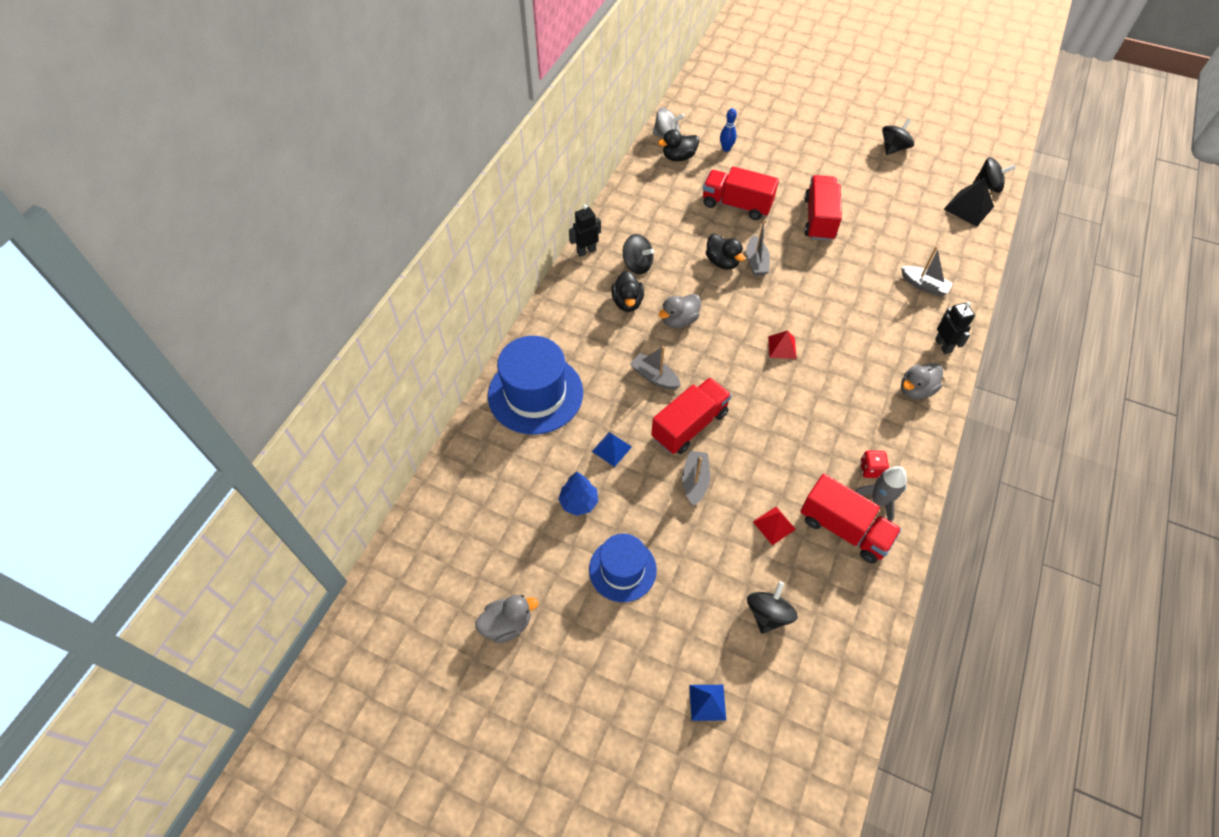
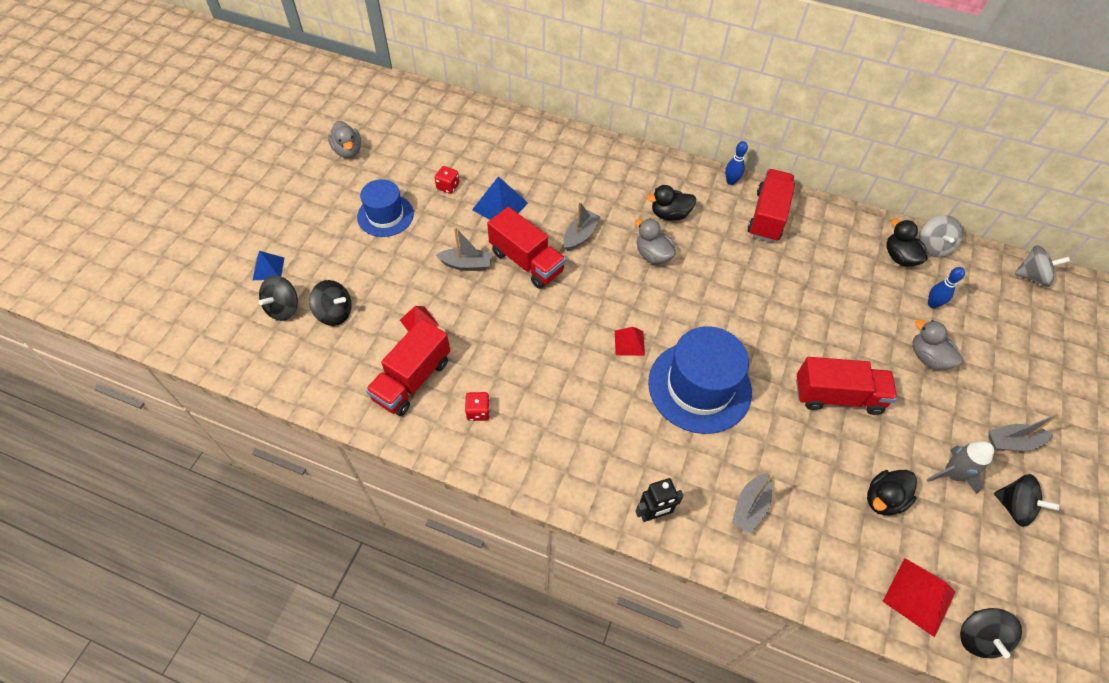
camera: 85 degrees right, 0 degrees up
blue hat [488,336,583,434] -> blue hat moved to [648,326,752,434]
blue tree [559,472,598,516] -> red dice [435,166,459,194]
black robot [569,204,601,257] -> blue bowling pin [725,141,748,185]
blue pyramid [592,432,632,467] -> blue pyramid [472,176,528,220], size x1.56
black spinning top [623,234,654,274] -> black spinning top moved to [259,275,298,321]
red truck [703,167,779,220] -> red truck moved to [748,169,795,242]
black duck [706,234,745,270] -> black duck moved to [867,470,917,516]
grey boat [746,220,770,276] -> grey boat moved to [988,413,1060,451]
grey rocket [855,466,907,522] -> grey rocket moved to [927,441,994,494]
grey duck [901,363,943,399] -> grey duck moved to [912,320,963,370]
black pyramid [943,178,994,226] -> red pyramid [882,558,956,637]
none -> grey spinning top [1015,245,1070,287]

